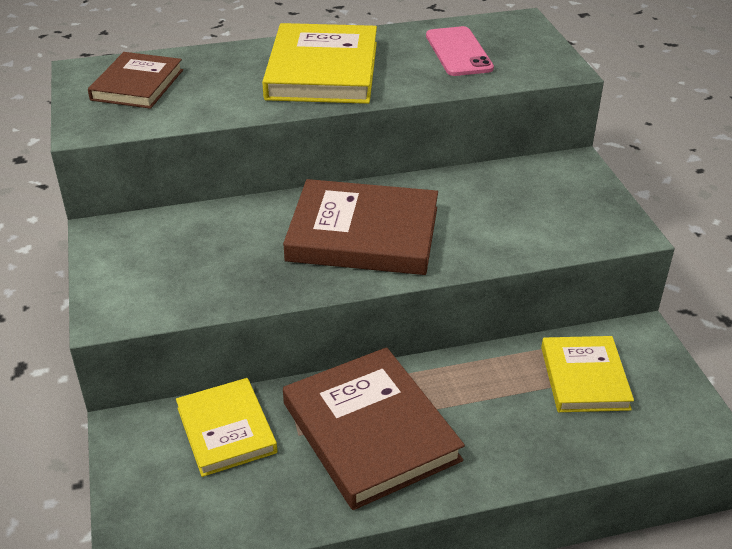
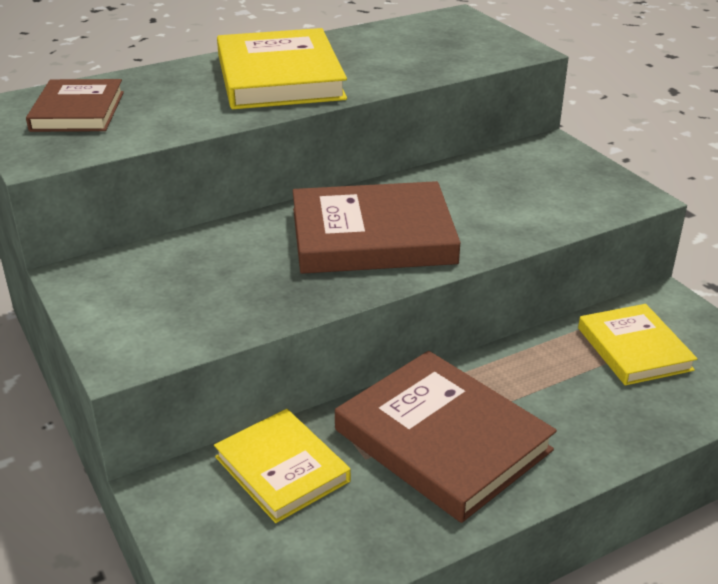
camera: 15 degrees left, 5 degrees down
pink phone [426,26,494,76] -> none

